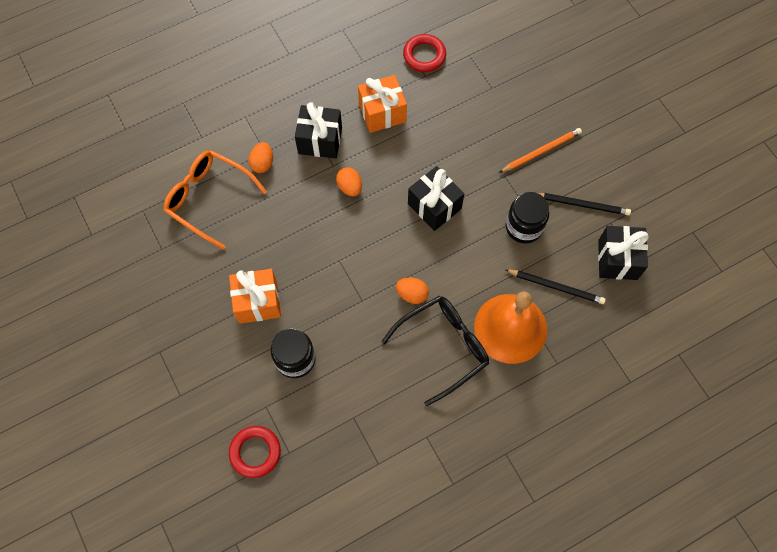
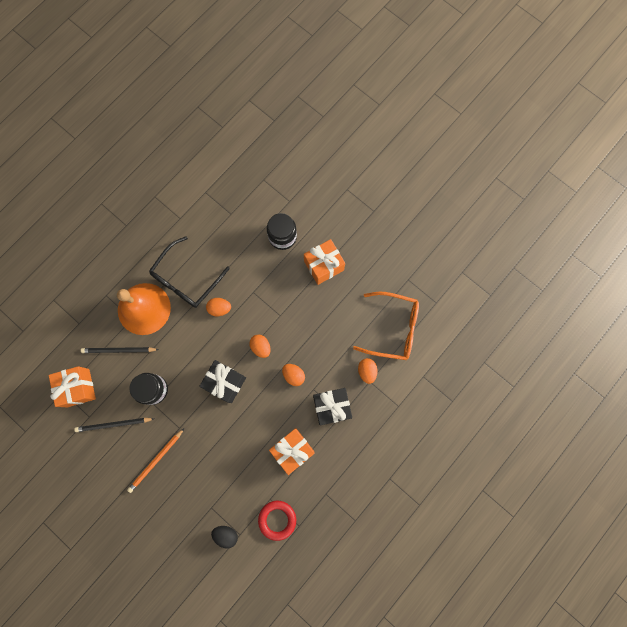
camera: 160 degrees right, 10 degrees up
red ring [229,426,281,478] -> none
black gift [598,226,649,280] -> orange gift [49,366,96,407]
none -> black egg [211,526,238,549]
none -> orange egg [249,335,271,358]

